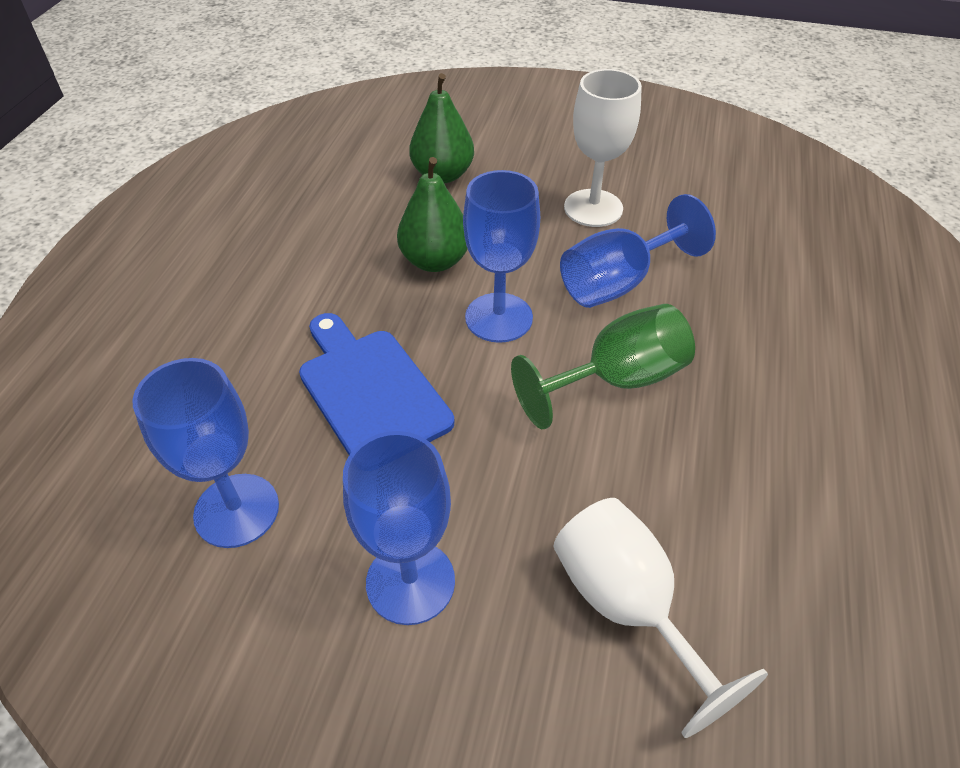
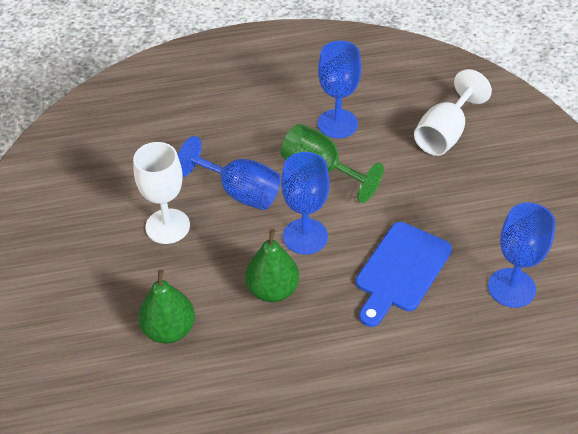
camera: 115 degrees left, 0 degrees up
blue goblet [343,431,455,625] -> blue goblet moved to [318,41,361,138]

